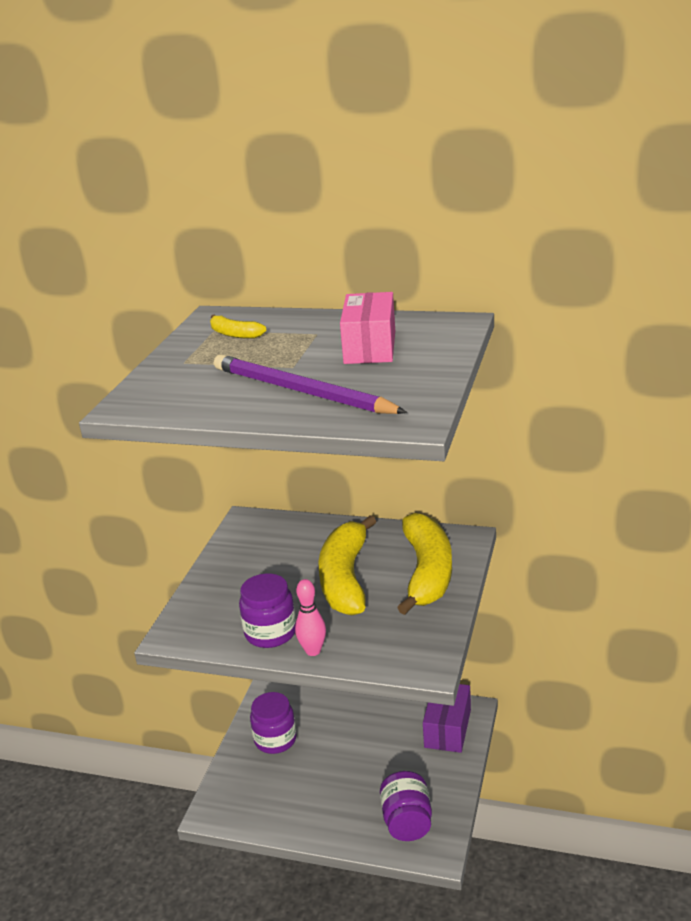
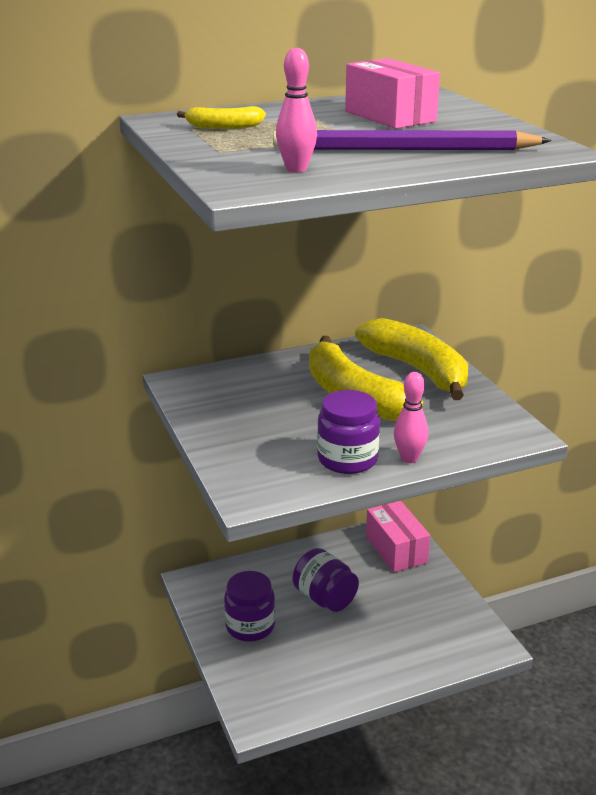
camera: 40 degrees left, 0 degrees up
purple jar [380,771,432,841] -> purple jar moved to [293,548,359,612]
purple box [423,684,471,753] -> pink box [366,501,430,572]
none -> pink bowling pin [276,47,317,173]

